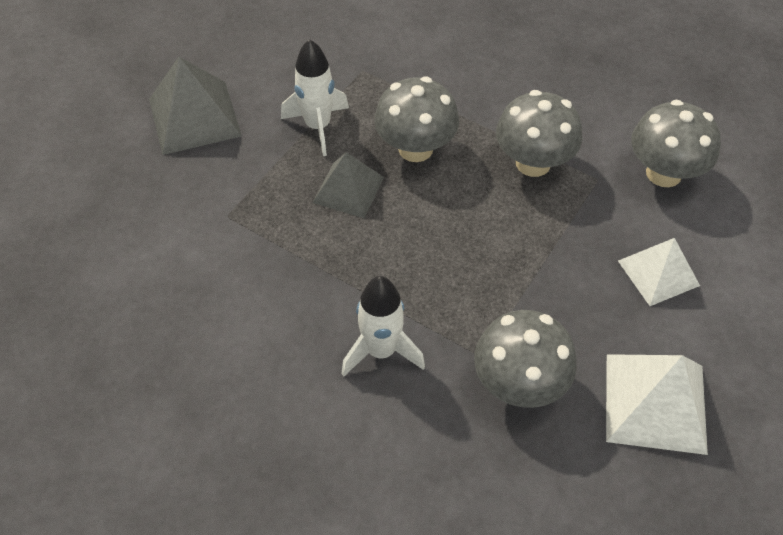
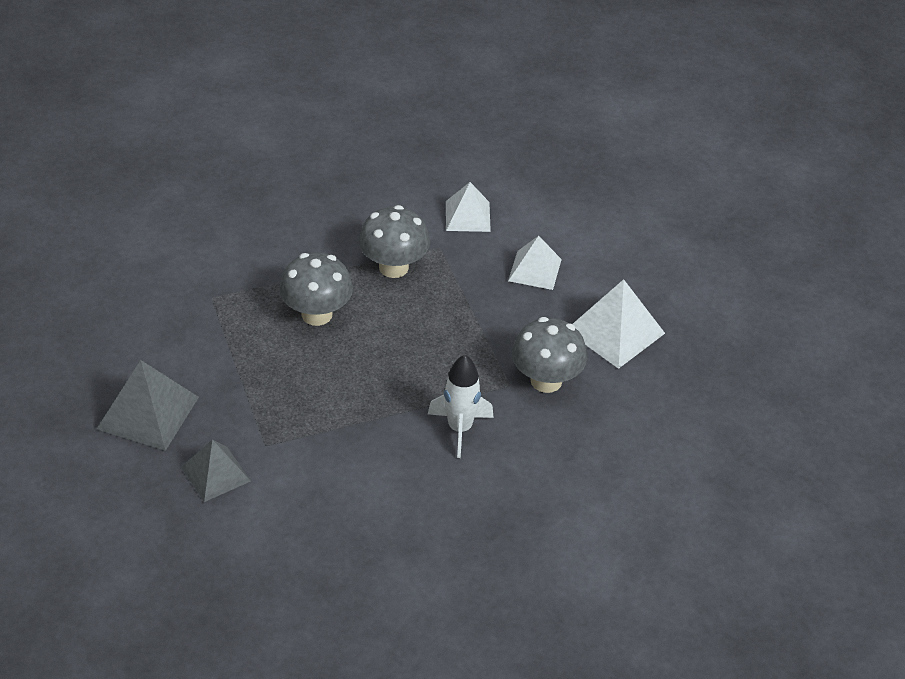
camera: 55 degrees left, 10 degrees down
white rocket [281,39,349,156] -> none
grey pyramid [312,152,384,218] -> grey pyramid moved to [181,440,251,502]
grey mushroom [631,100,721,187] -> white pyramid [446,182,491,232]

